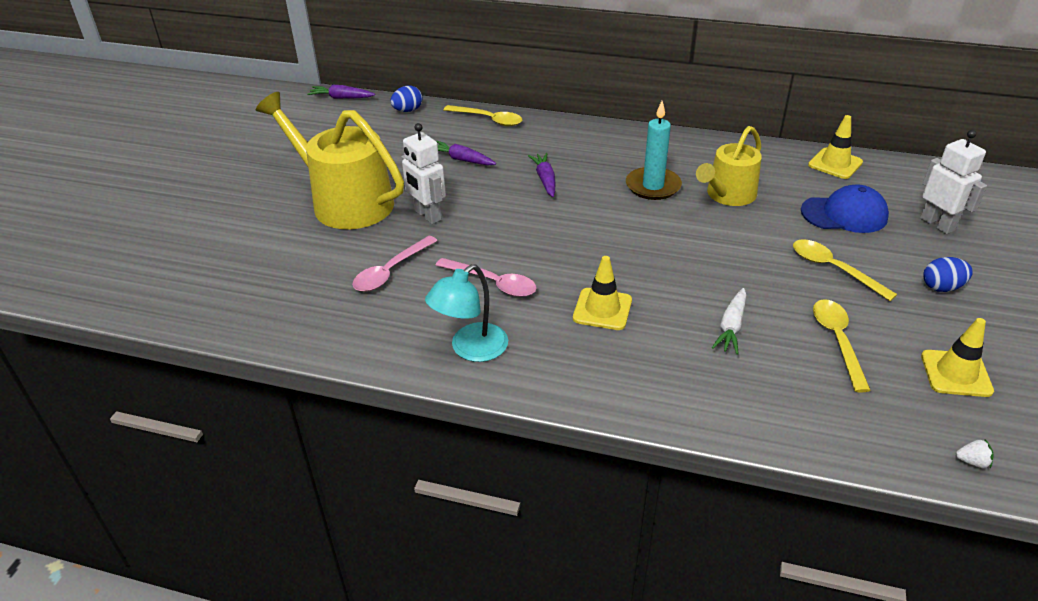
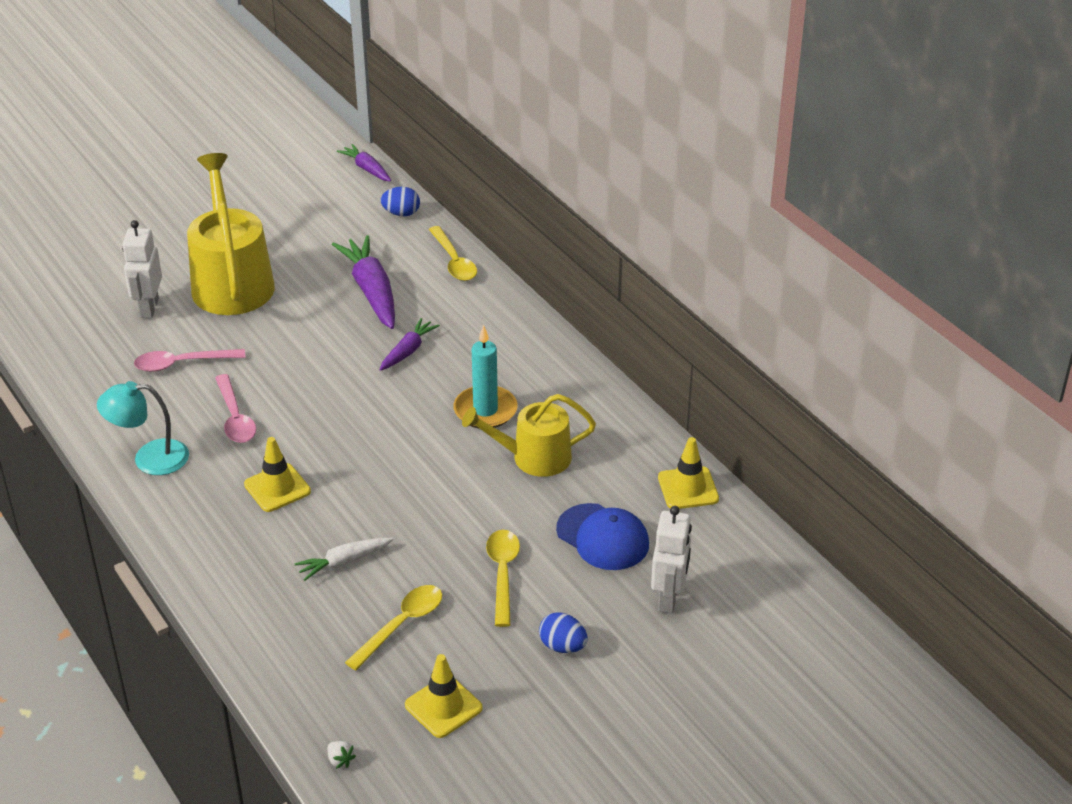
camera: 40 degrees right, 0 degrees up
white robot [401,123,446,224] -> white robot moved to [122,220,162,318]
purple carrot [436,141,496,166] -> purple carrot [332,235,395,329], size x1.80

